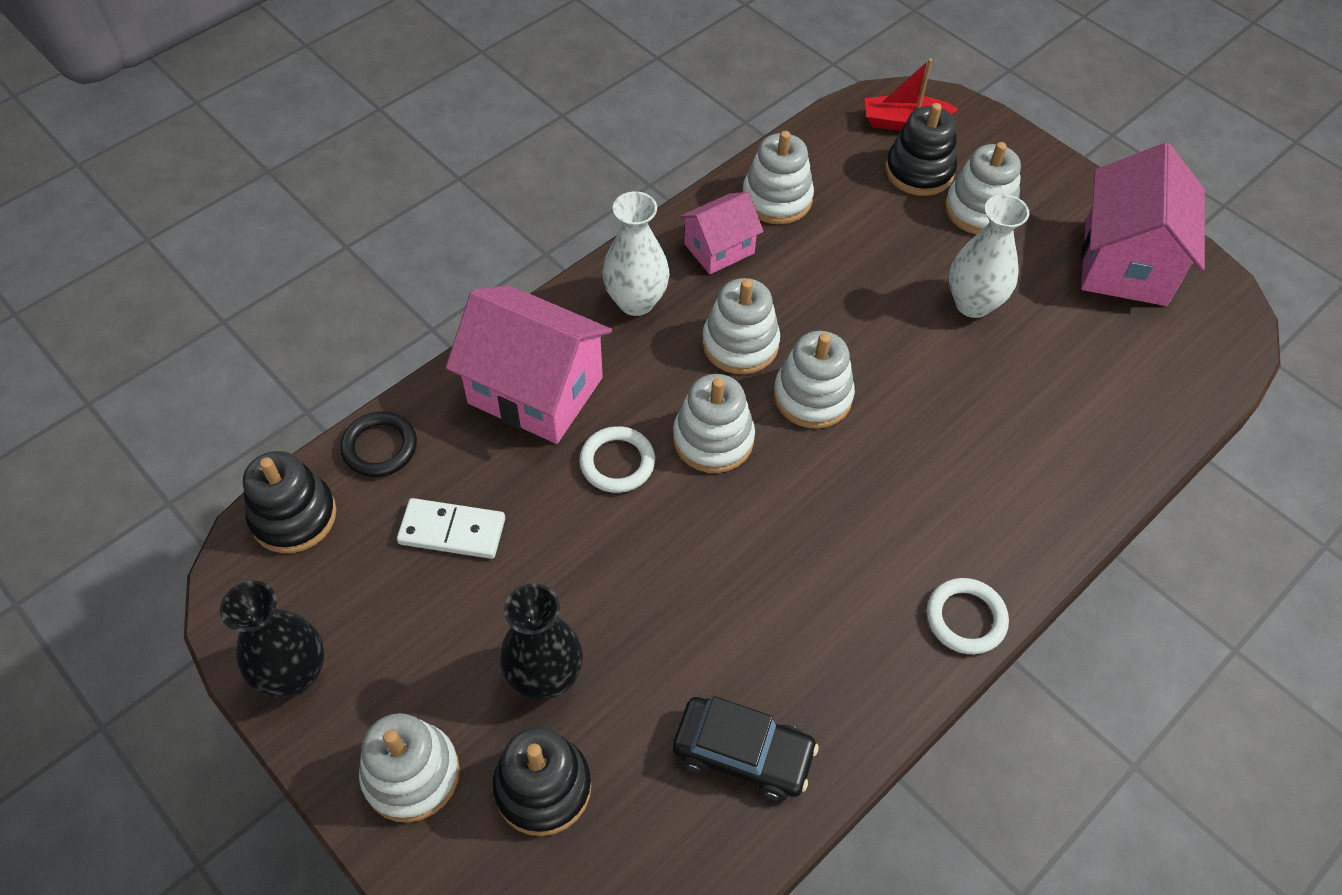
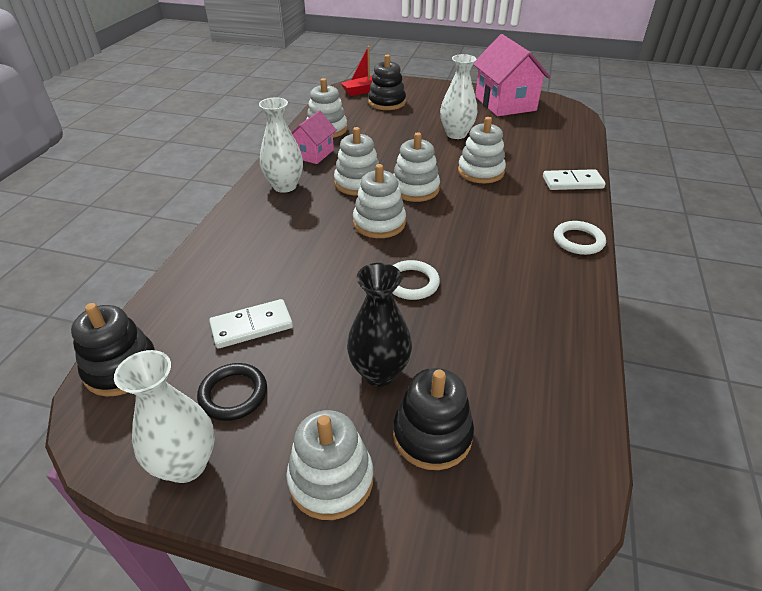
camera: 30 degrees left, 15 degrees down
black vase [220,581,324,697] -> white vase [114,350,215,483]
black ring [340,411,417,477] -> black ring moved to [197,363,267,421]
pink house [446,285,612,444] -> none
white ring [579,426,655,493] -> white ring moved to [392,260,440,300]
black car [673,696,819,801] -> none
white stacking toy [945,142,1021,235] -> white stacking toy moved to [458,117,506,183]
none -> white domino [543,169,606,190]

